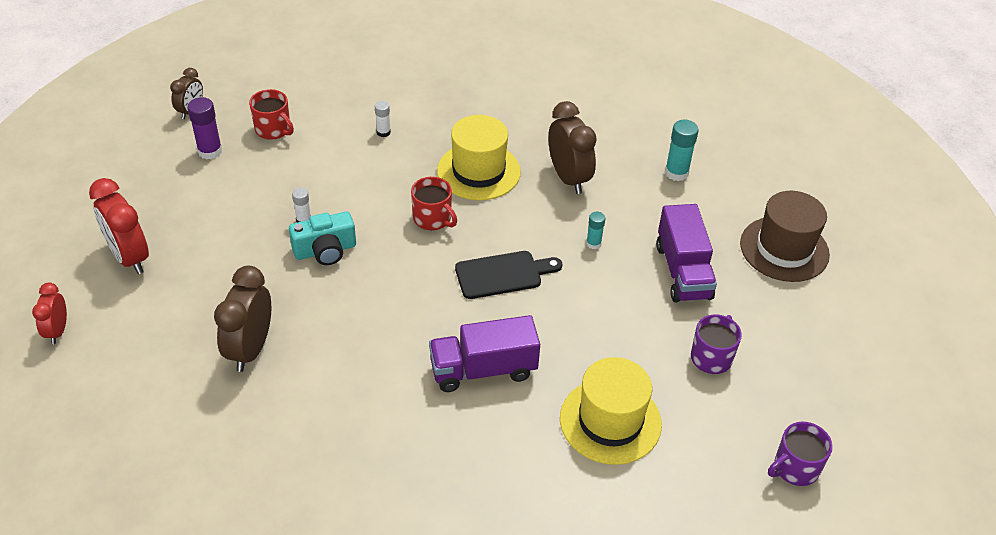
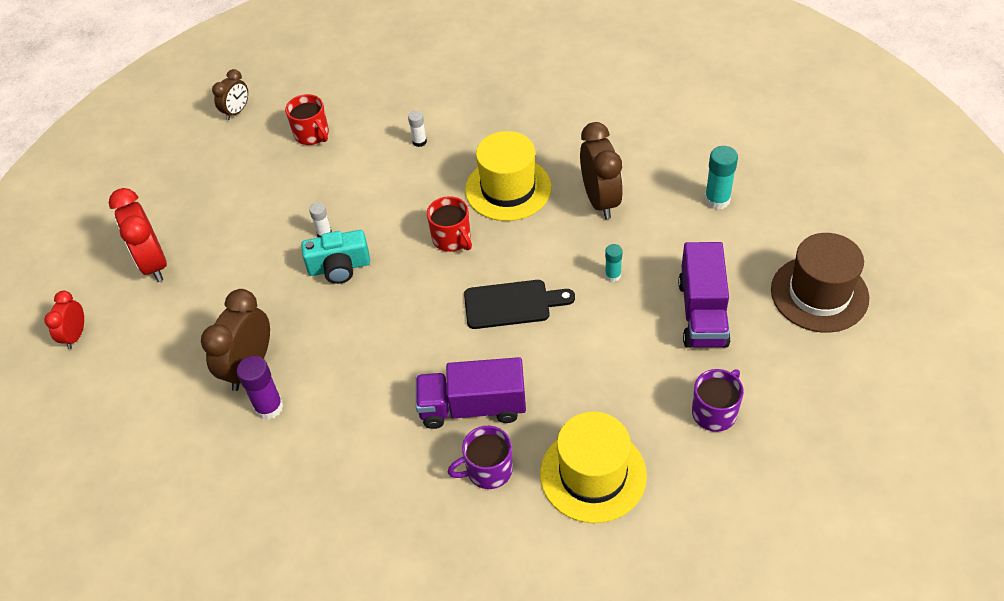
camera: 15 degrees right, 5 degrees up
purple glue stick [187,97,222,160] -> purple glue stick moved to [237,356,283,420]
purple mug [768,422,833,486] -> purple mug moved to [448,426,513,489]

